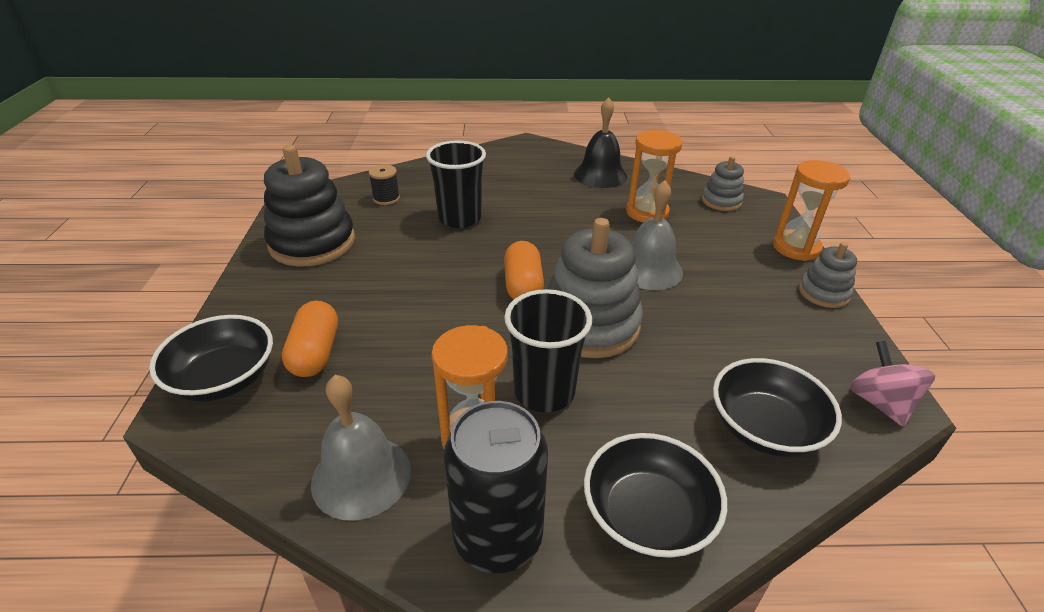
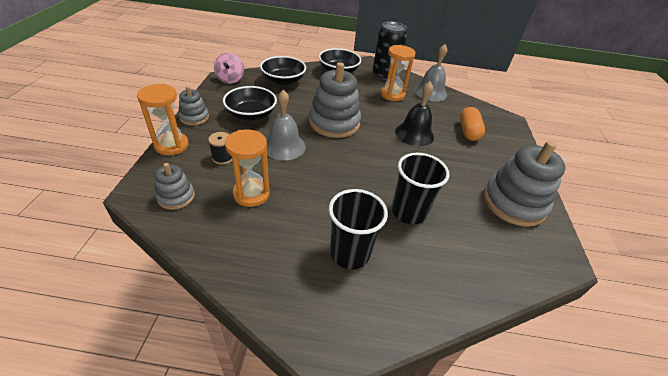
camera: 175 degrees left, 5 degrees up
black bowl [149,315,273,402] -> black bowl moved to [223,86,277,121]
black stacking toy [264,145,355,266] -> grey stacking toy [483,141,566,227]
black spool [369,164,400,205] -> black spool moved to [208,132,232,165]
orange capsule [504,241,544,299] -> none
black cup [504,289,592,412] -> black cup moved to [329,189,388,269]
black bell [574,97,627,188] -> black bell moved to [395,82,434,146]

